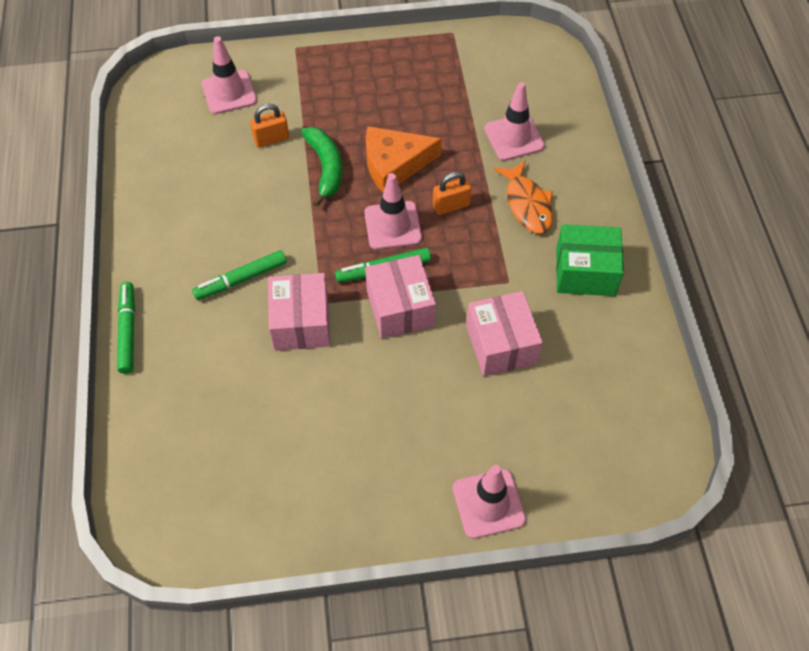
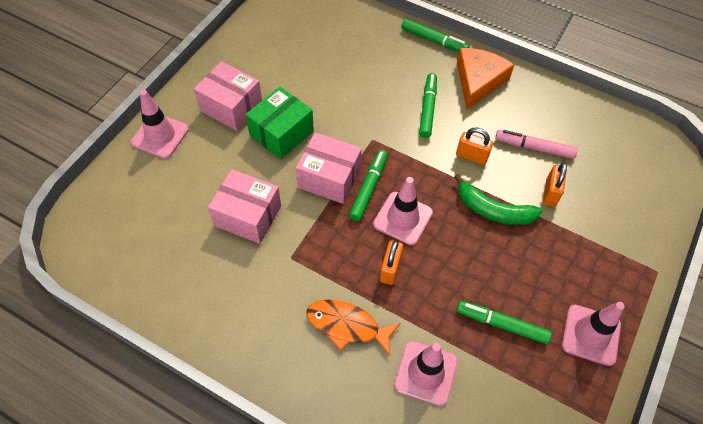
camera: 125 degrees right, 0 degrees up
pink traffic cone [202,36,257,114] -> pink traffic cone moved to [562,302,624,366]
pink box [268,273,330,351] -> pink box moved to [194,61,262,131]
orange cheese [366,126,442,192] -> orange cheese moved to [457,48,514,110]
green box [556,224,624,296] -> green box moved to [246,87,314,159]
none -> orange padlock [456,127,493,165]
none -> green marker [457,301,552,344]
none -> pink marker [495,130,578,159]

